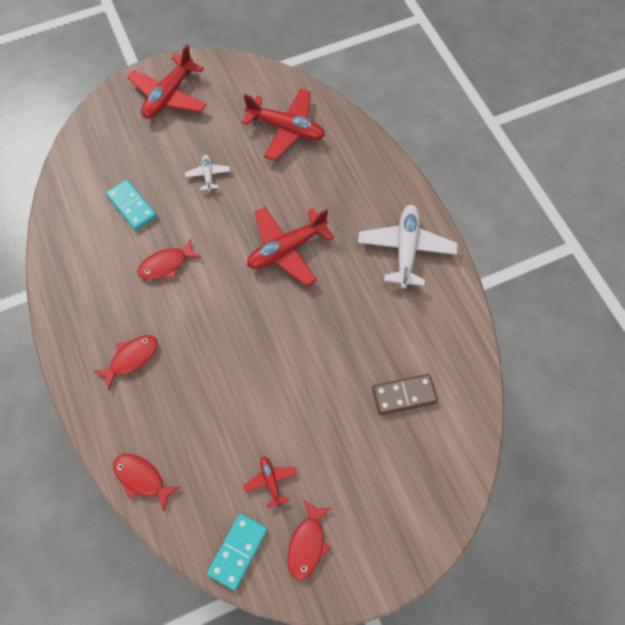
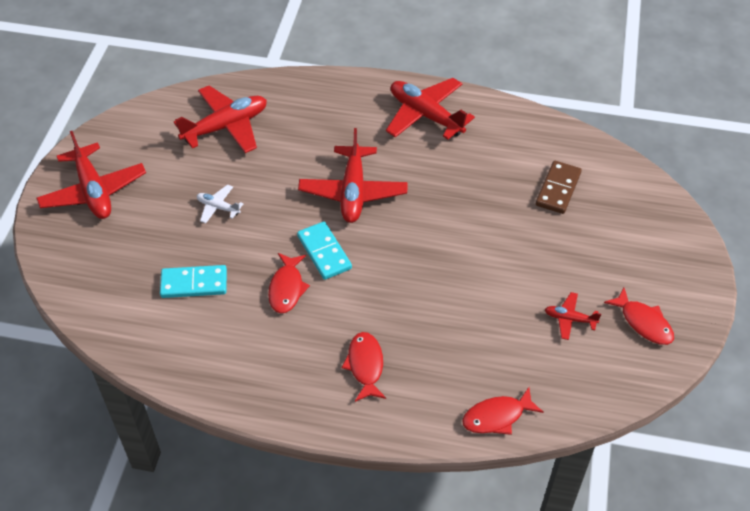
camera: 55 degrees left, 15 degrees down
turquoise domino [207,513,268,590] -> turquoise domino moved to [297,222,352,280]
white plane [358,205,458,288] -> red plane [386,78,475,140]

